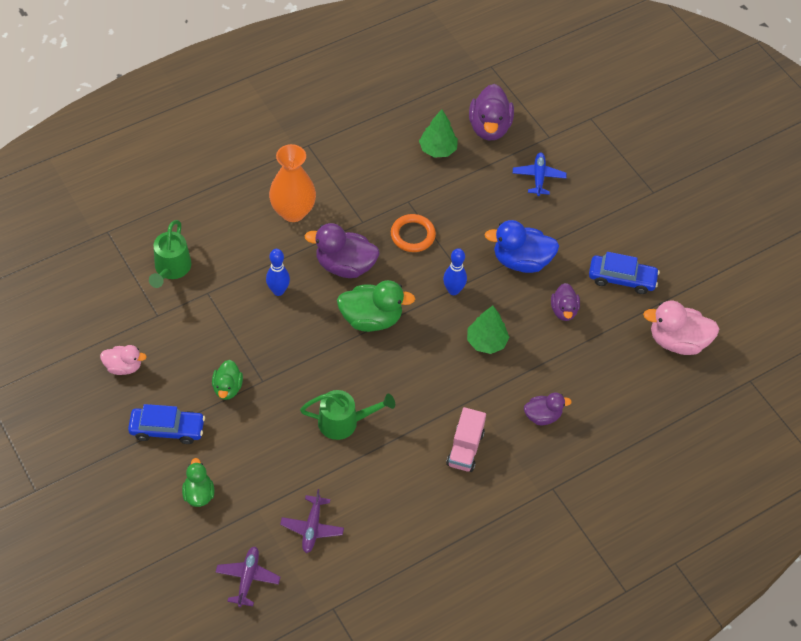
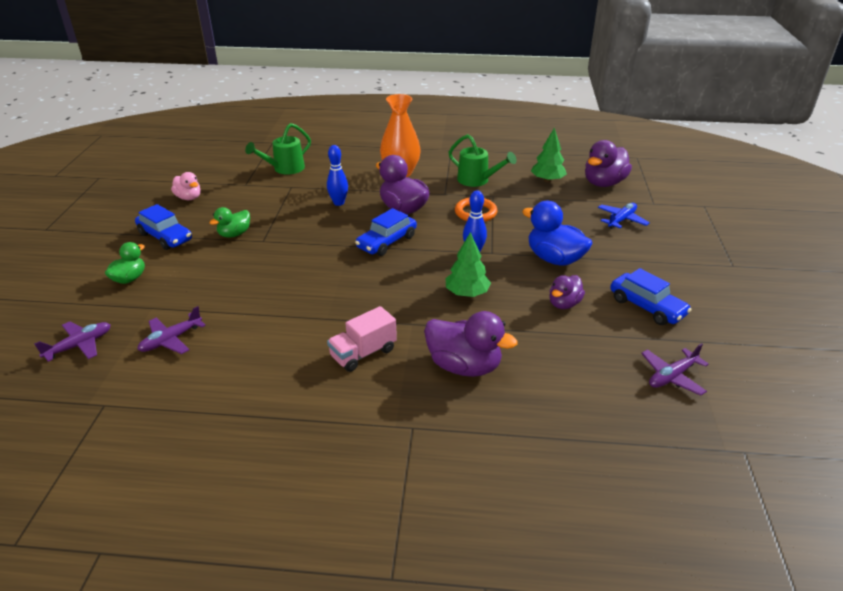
camera: 40 degrees right, 20 degrees down
green watering can [300,390,395,440] -> green watering can moved to [448,134,517,187]
green duck [337,280,415,332] -> blue car [355,208,417,256]
purple duck [524,393,572,425] -> purple duck [424,311,518,377], size x1.67
pink duck [643,301,720,355] -> purple plane [641,343,709,396]

